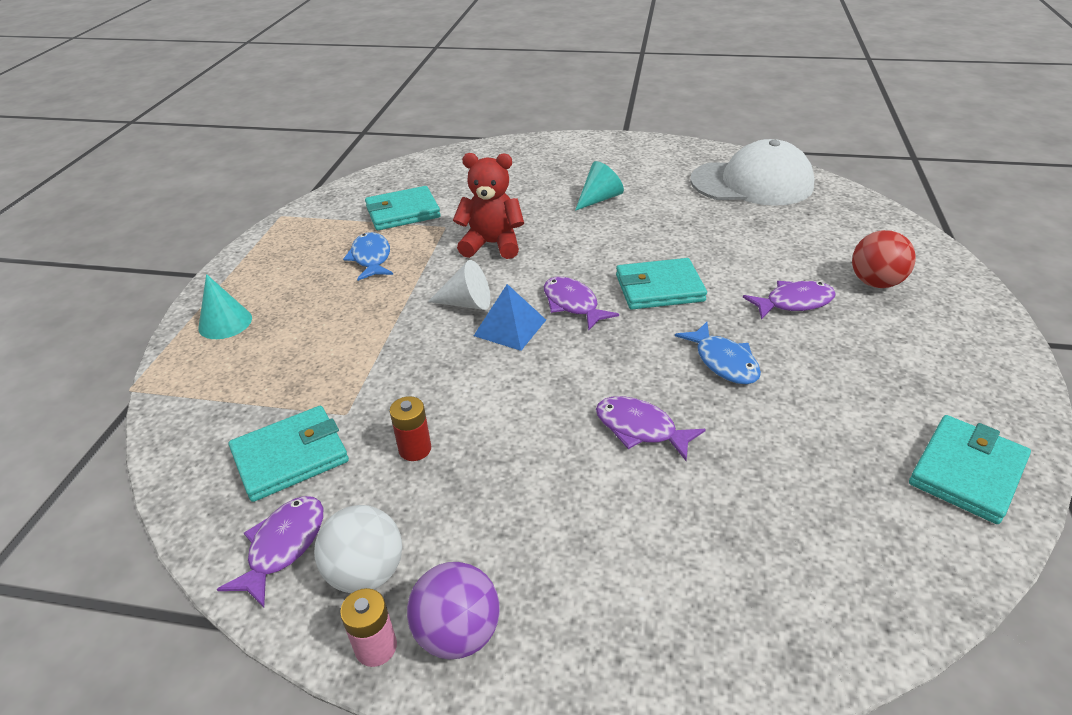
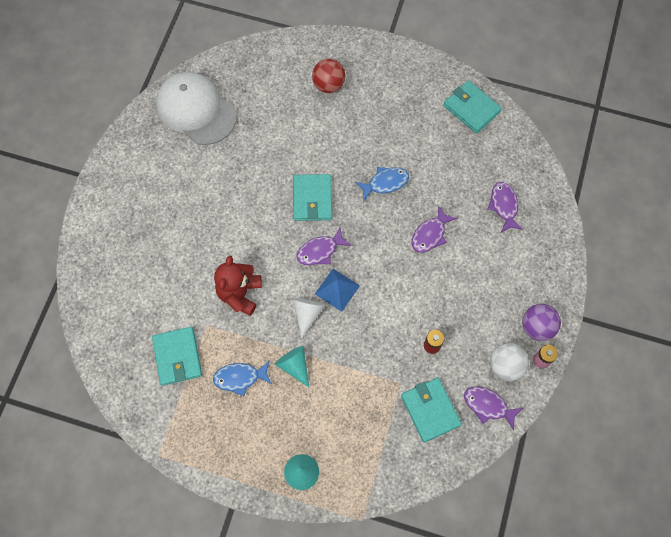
camera: 85 degrees left, 30 degrees up
turquoise cone [575,161,624,211] -> turquoise cone moved to [275,346,309,387]
white cap [690,139,814,206] -> white cap turned 60 degrees counterclockwise [156,72,237,145]
purple fish [743,281,836,319] -> purple fish moved to [488,182,523,233]

